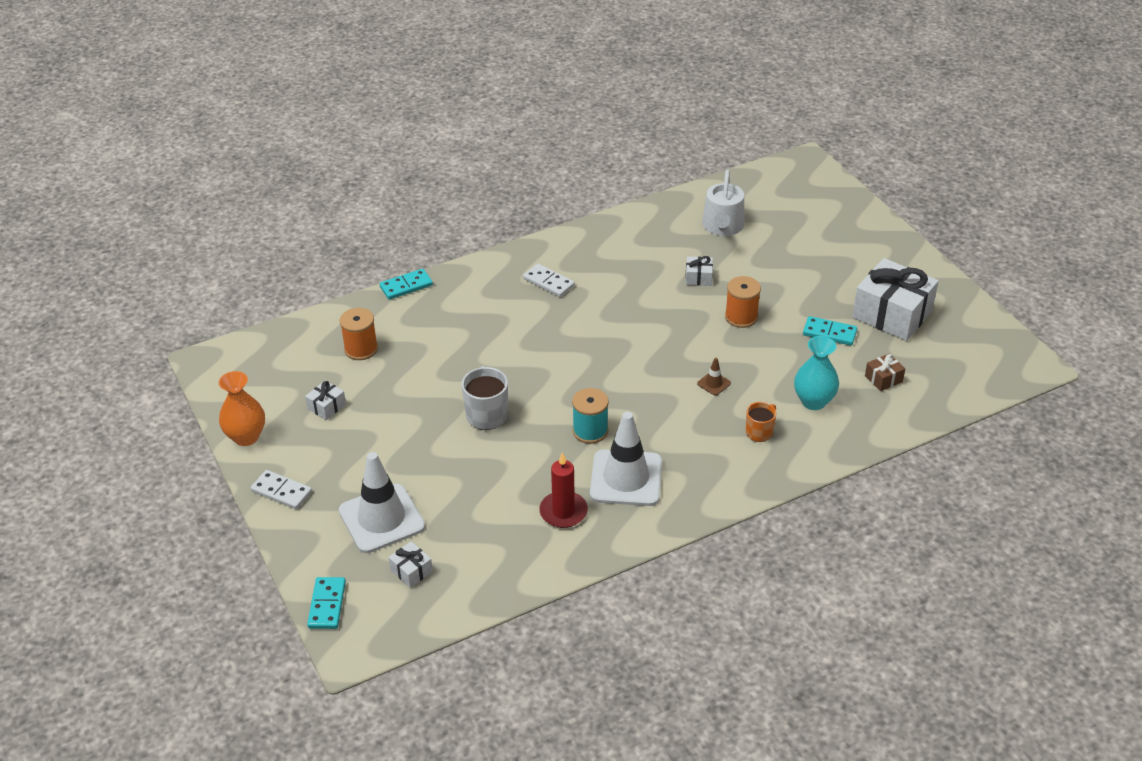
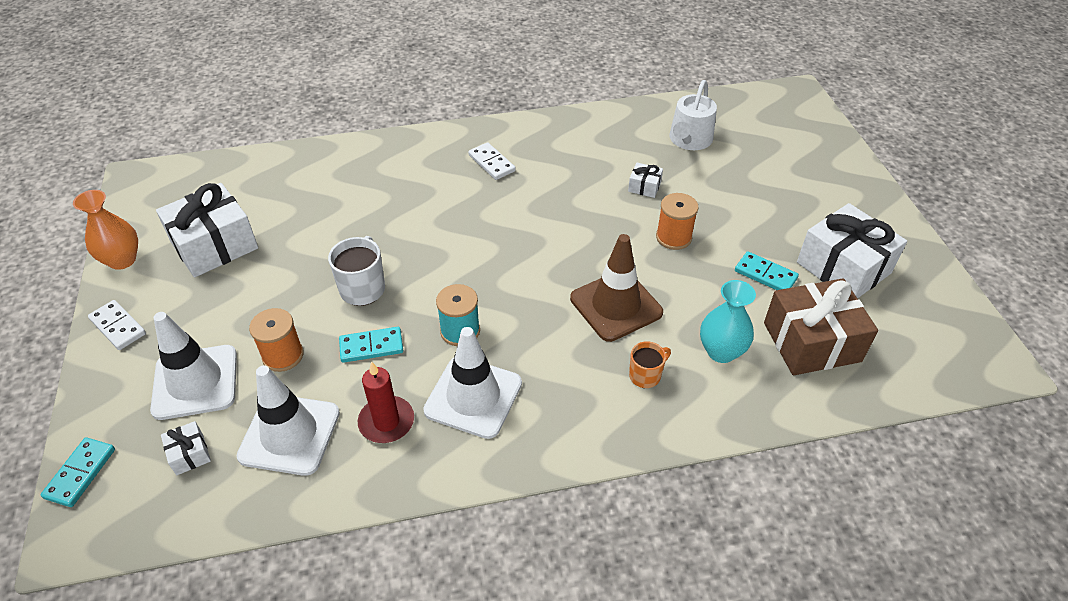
camera: 15 degrees right, 5 degrees up
white gift [305,380,346,420] -> white gift [156,183,258,277], size x2.28
orange spool [340,308,378,360] -> orange spool moved to [249,308,304,372]
turquoise domino [380,269,433,300] -> turquoise domino moved to [339,327,403,363]
brown traffic cone [697,358,731,396] -> brown traffic cone [570,234,663,342], size x2.49
brown gift [865,354,905,391] -> brown gift [764,278,878,375], size x2.28
none -> white traffic cone [236,365,340,476]

